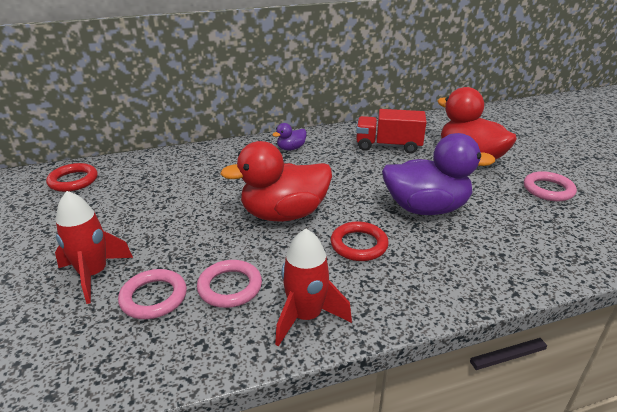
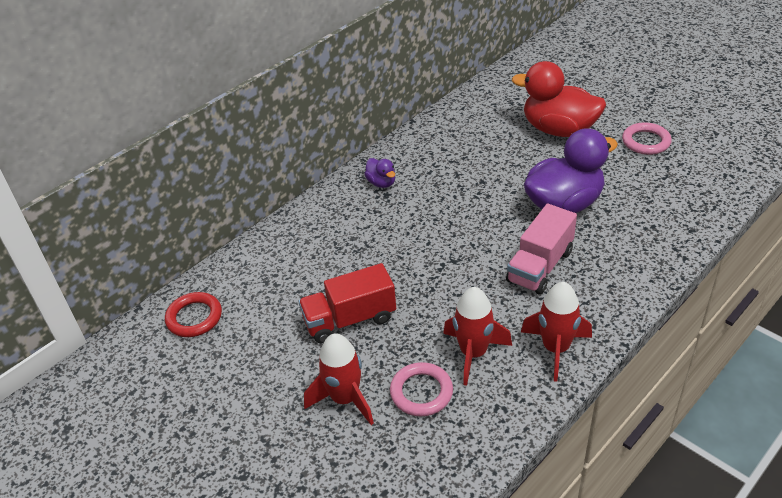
camera: 25 degrees left, 10 degrees up
pink ring [197,260,262,308] -> red rocket [443,287,512,386]
red duck [220,141,332,222] -> none
purple duck [272,123,307,150] -> purple duck turned 60 degrees counterclockwise [365,158,395,188]
red ring [331,221,389,261] -> pink truck [506,204,577,295]
red truck [356,109,427,154] -> red truck moved to [298,263,396,343]

